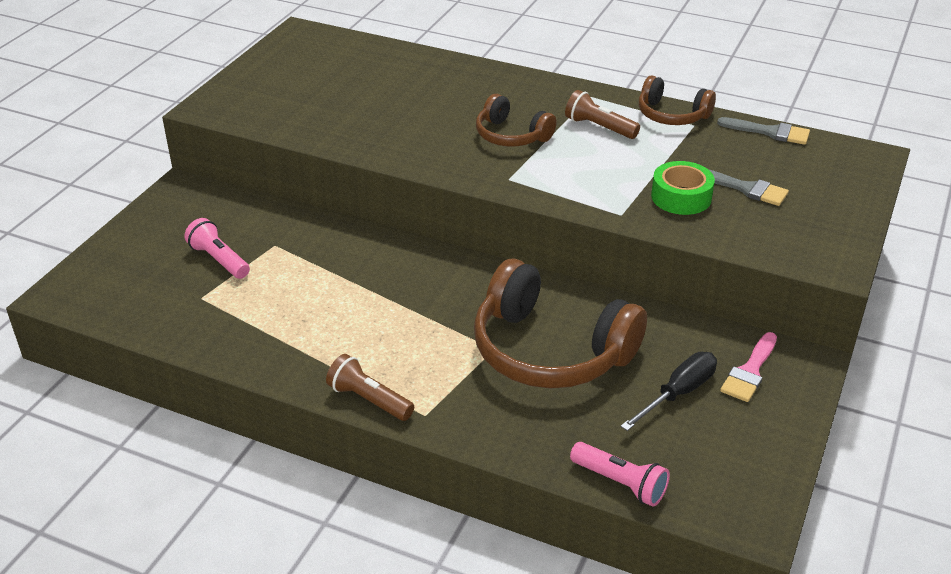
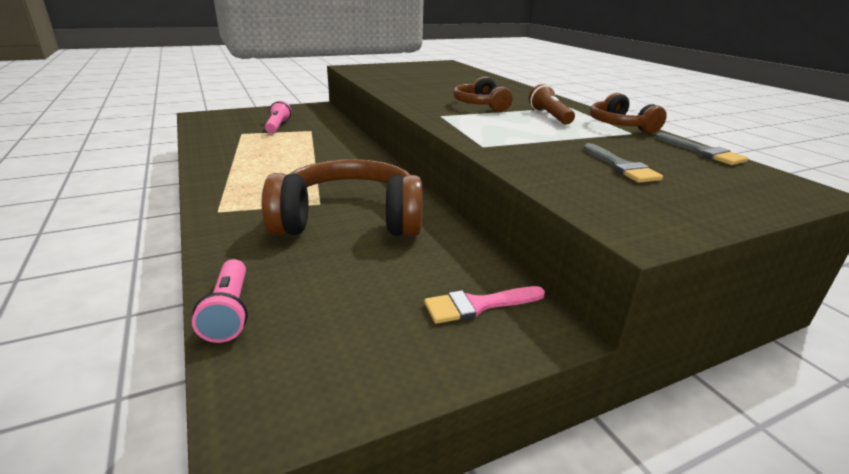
camera: 40 degrees right, 10 degrees down
brown flashlight [326,354,414,421] -> none
brown headphones [474,259,647,388] -> brown headphones turned 105 degrees clockwise [262,159,422,236]
black screwdriver [620,352,717,431] -> none
green tape [651,161,715,215] -> none

